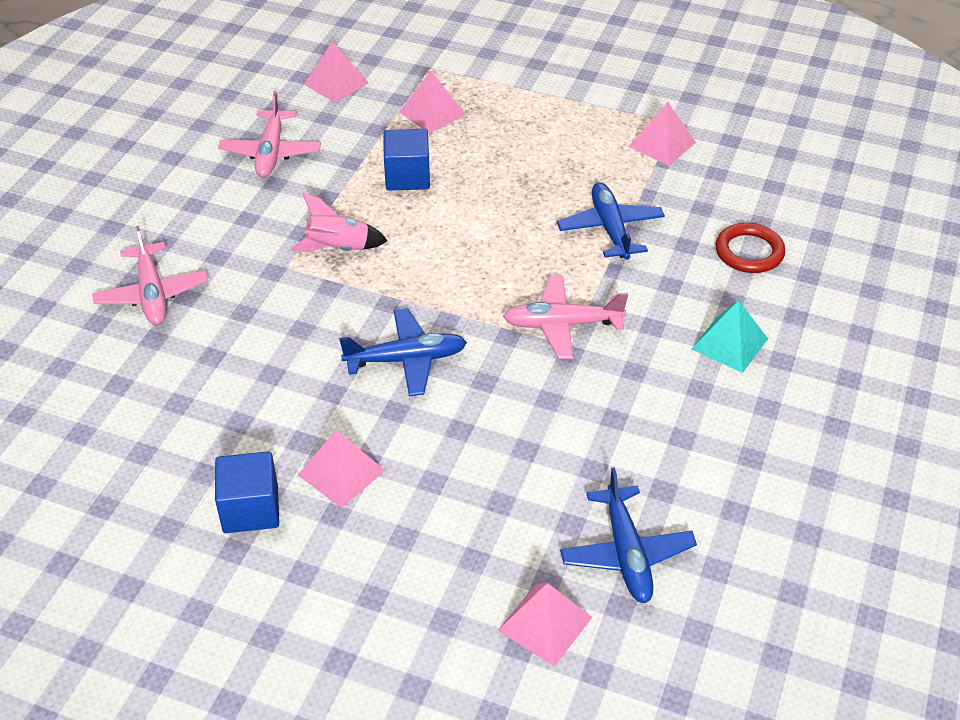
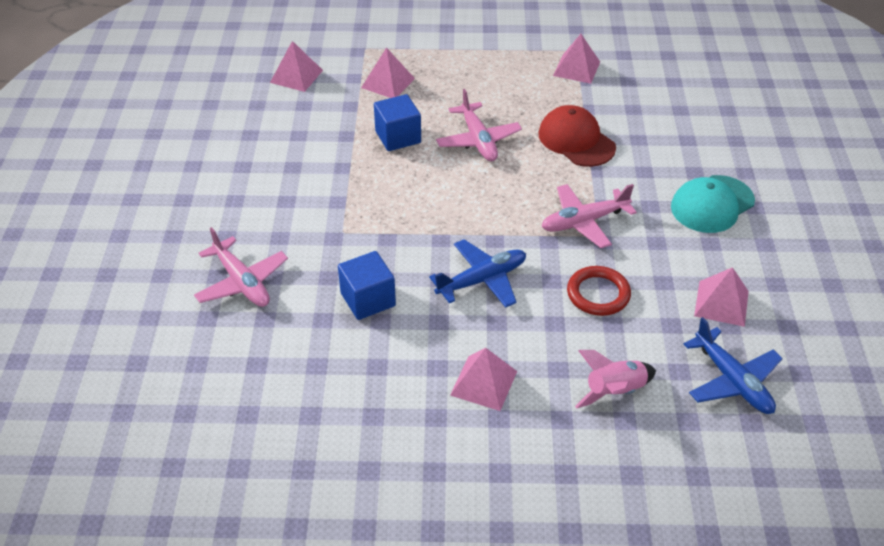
camera: 20 degrees left, 0 degrees up
blue cube [215,451,279,533] -> blue cube moved to [338,251,396,320]
pink plane [218,92,321,178] -> pink plane moved to [436,89,522,161]
pink rocket [291,193,388,252] -> pink rocket moved to [575,350,656,408]
pink pyramid [497,583,592,666] -> pink pyramid moved to [694,267,749,327]
blue plane [557,182,665,260] -> red cap [538,105,616,167]
turquoise pyramid [692,300,768,373] -> turquoise cap [671,175,755,233]
red ring [715,223,785,273] -> red ring moved to [567,266,631,316]

